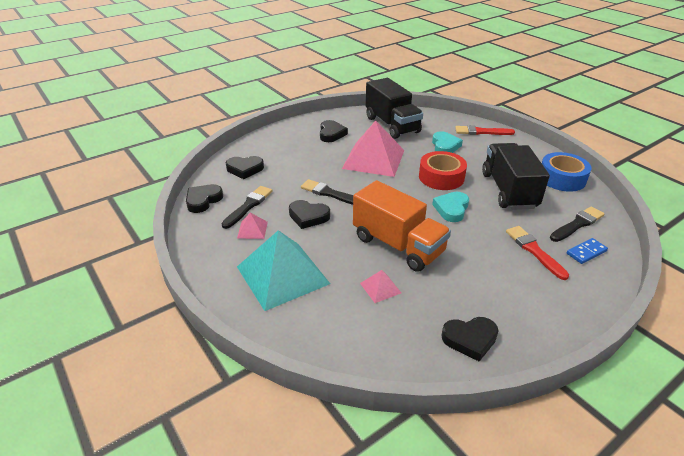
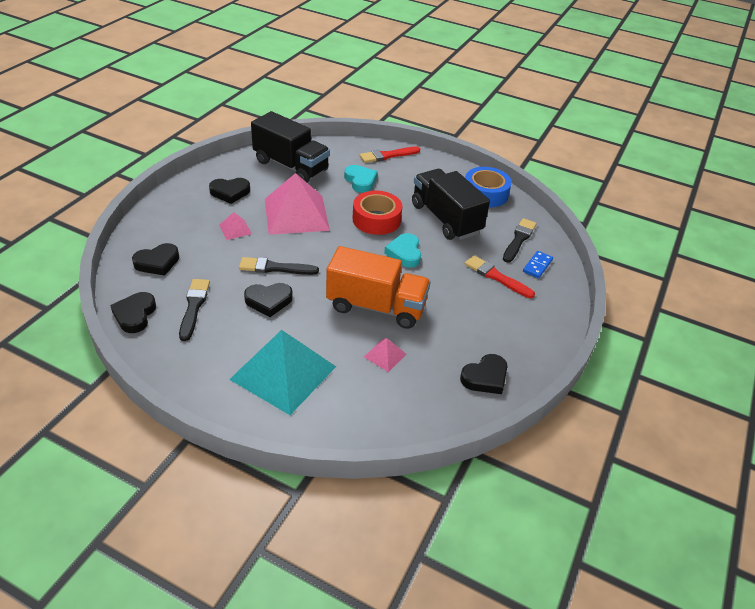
camera: 30 degrees left, 5 degrees up
pink pyramid [237,213,268,239] -> pink pyramid moved to [219,212,252,240]
black heart [320,120,348,142] -> black heart turned 105 degrees clockwise [209,178,250,204]

